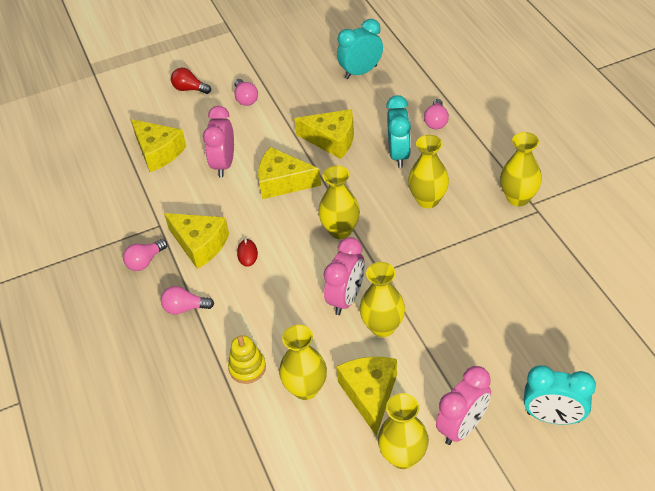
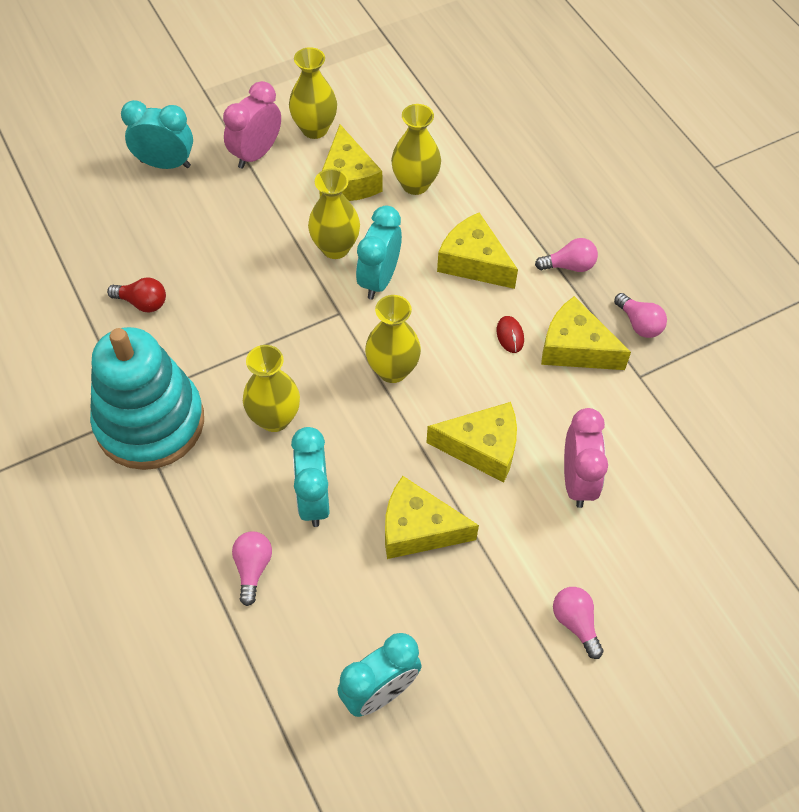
camera: 170 degrees right, 10 degrees up
pink light bulb [123,239,167,271] -> pink light bulb turned 105 degrees clockwise [614,293,667,338]
yellow cheese [130,119,186,172] -> yellow cheese moved to [437,212,518,289]
red light bulb [171,68,211,94] -> red light bulb moved to [107,277,166,312]
yellow stacking toy [228,335,266,384] -> none
pink clock [324,237,365,315] -> turquoise clock [356,206,402,300]
yellow vase [500,132,542,206] -> turquoise stacking toy [90,327,204,470]

